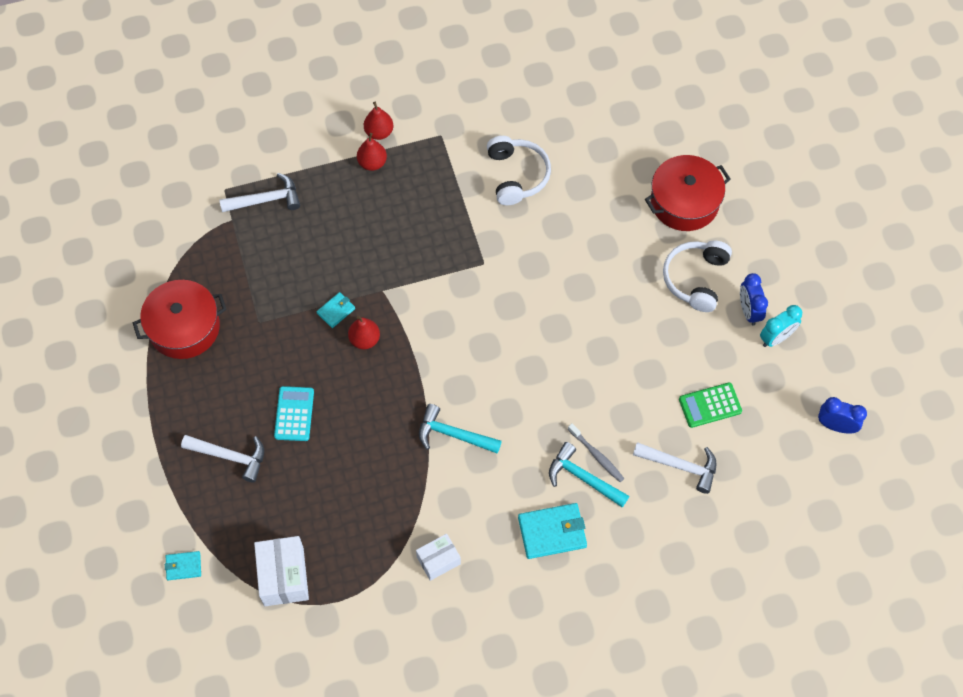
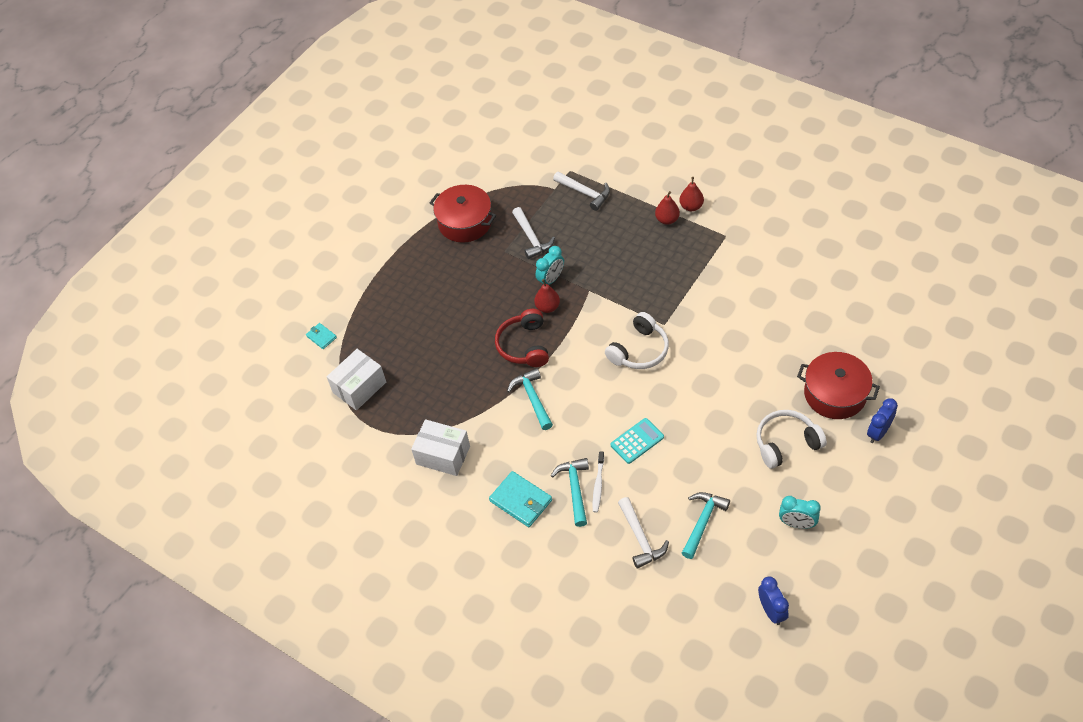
camera: 55 degrees right, 10 degrees down
white hammer [181,435,264,483] -> white hammer moved to [512,207,555,259]
turquoise calculator [274,386,314,441] -> turquoise calculator moved to [611,418,664,464]
turquoise wallet [317,292,355,328] -> turquoise clock [535,246,564,285]
white box [416,534,461,581] -> white box [411,419,470,476], size x1.57
white headphones [487,136,551,205] -> white headphones moved to [605,312,669,369]
grey toothbrush [568,424,625,482] -> white toothbrush [593,451,604,513]
green calculator [679,383,742,428] -> turquoise hammer [682,492,730,559]
blue clock [740,273,768,326] -> blue clock moved to [867,398,898,443]
none -> red headphones [495,309,549,367]

